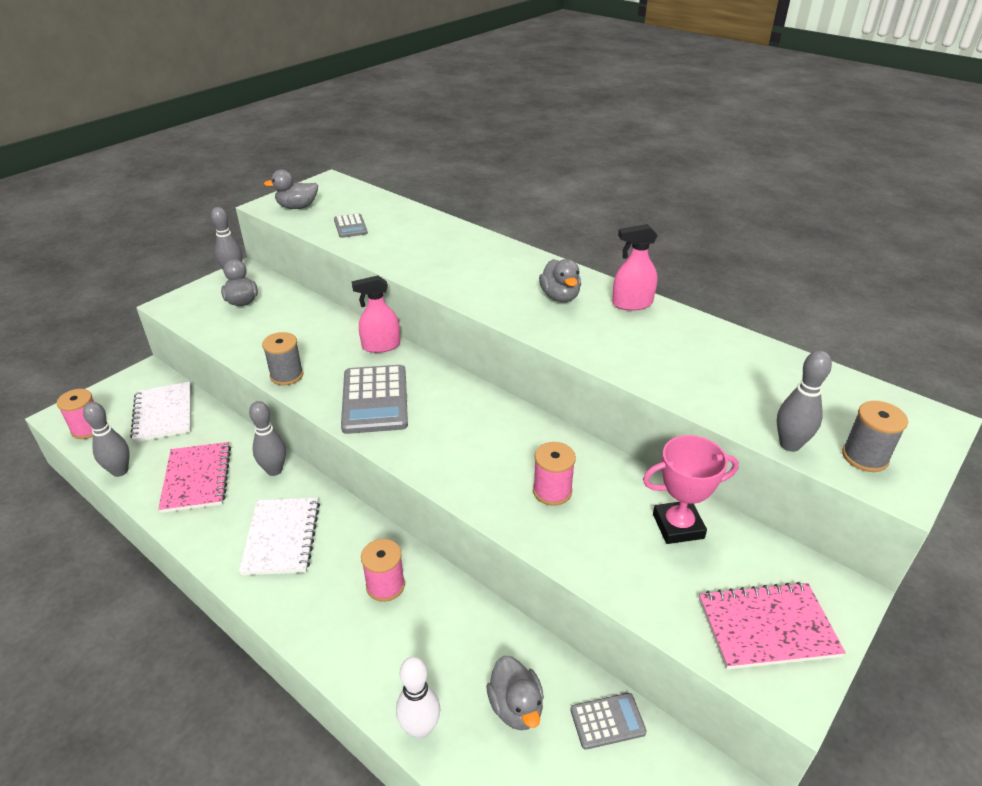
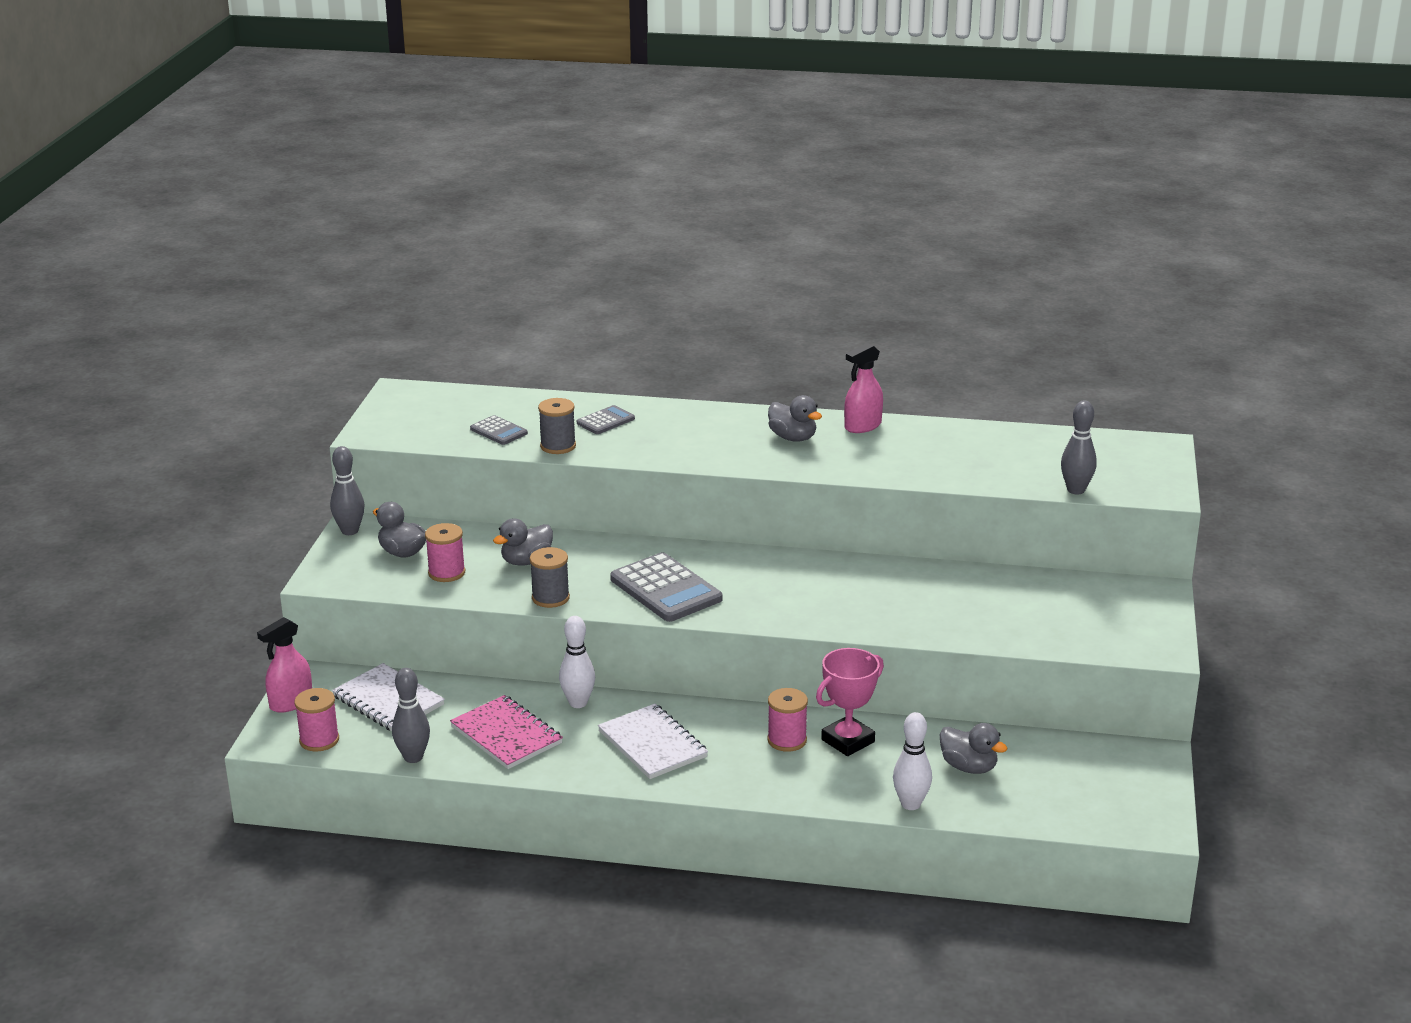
camera: 30 degrees left, 10 degrees down
grey bowling pin [249,401,286,476] -> white bowling pin [559,616,595,708]
grey duck [264,170,318,209] -> grey duck moved to [493,518,553,566]
pink spray bottle [352,275,400,353] -> pink spray bottle moved to [257,617,312,713]
pink spool [533,442,576,506] -> pink spool moved to [425,523,465,582]
grey calculator [571,693,647,750] -> grey calculator moved to [577,405,635,434]
pink trophy [643,435,739,544] -> pink trophy moved to [816,648,884,756]
pink notebook [699,582,846,669] -> none
grey spool [842,401,908,472] -> grey spool moved to [538,398,576,454]

